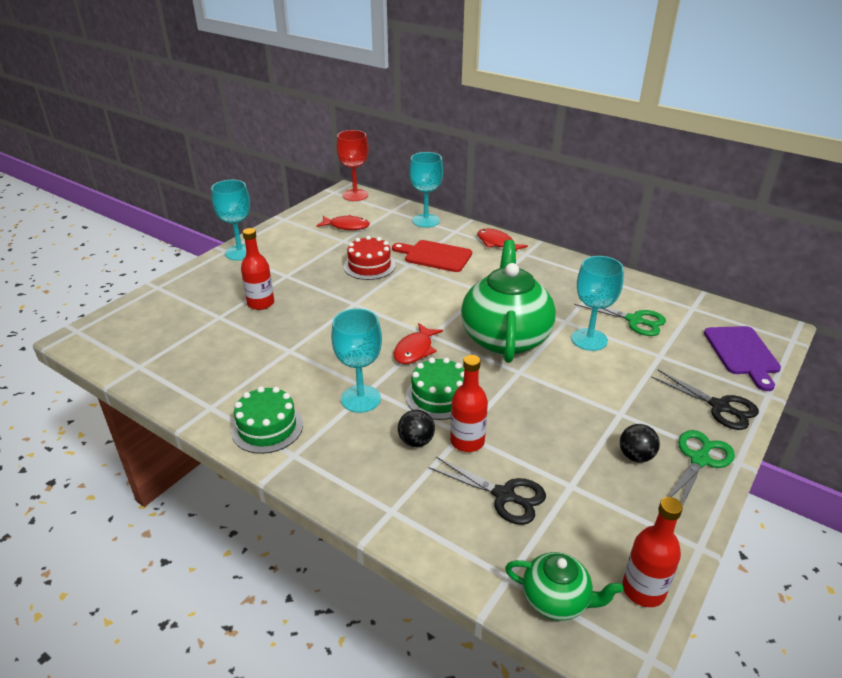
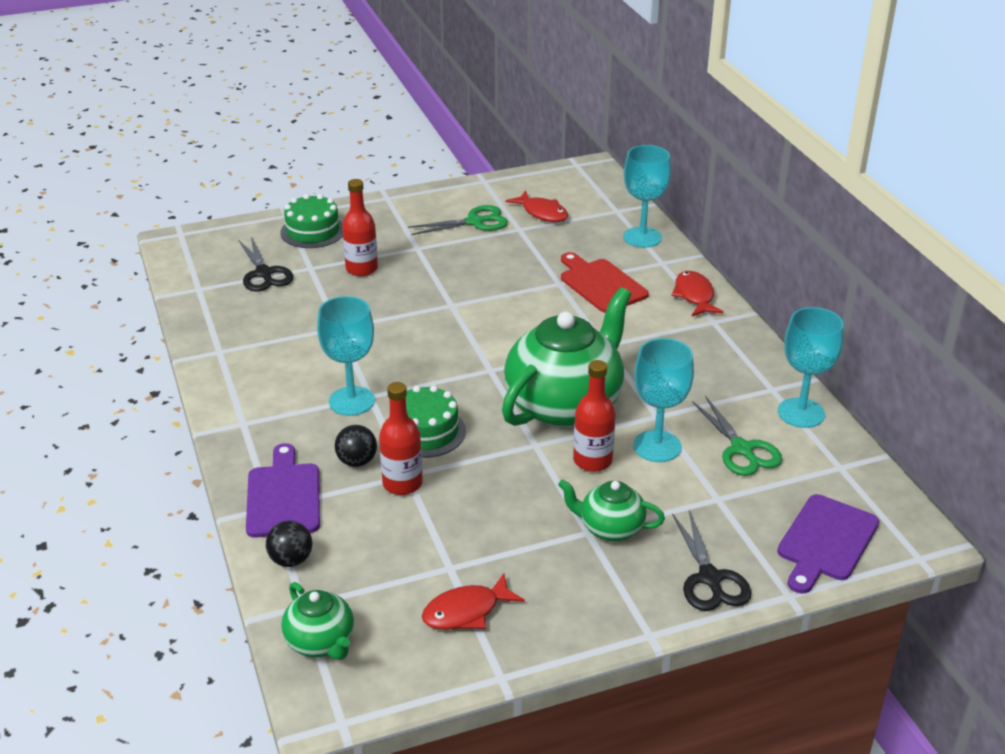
camera: 35 degrees right, 0 degrees up
turquoise goblet [211,180,250,261] -> turquoise goblet moved to [778,307,844,428]
green cake [231,386,303,454] -> green cake moved to [280,194,343,248]
red goblet [336,130,369,201] -> none
red cake [344,236,396,280] -> none
red fish [394,323,443,364] -> red fish moved to [422,573,525,630]
black scissors [429,457,546,525] -> black scissors moved to [238,237,294,292]
black ball [620,424,660,462] -> black ball moved to [266,521,312,567]
red bottle [622,497,683,607] -> red bottle moved to [573,360,616,472]
green scissors [668,430,735,506] -> green scissors moved to [408,205,508,235]
none -> purple cutting board [246,443,320,538]
none -> green teapot [558,479,665,541]

